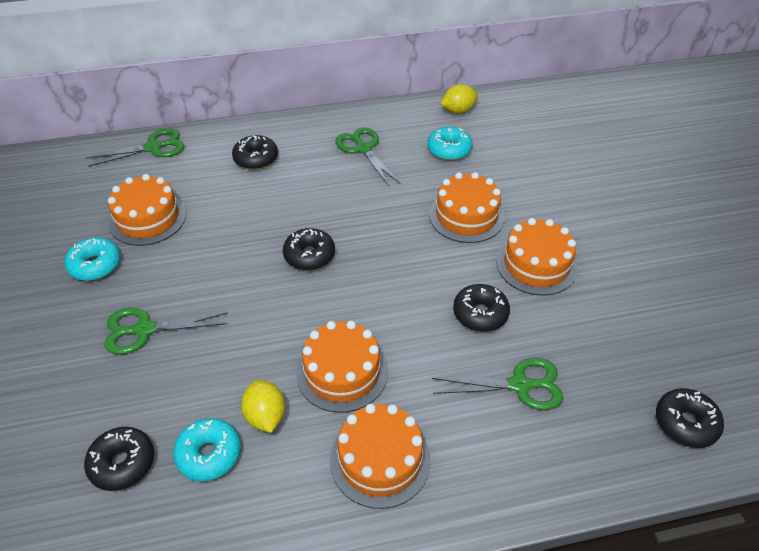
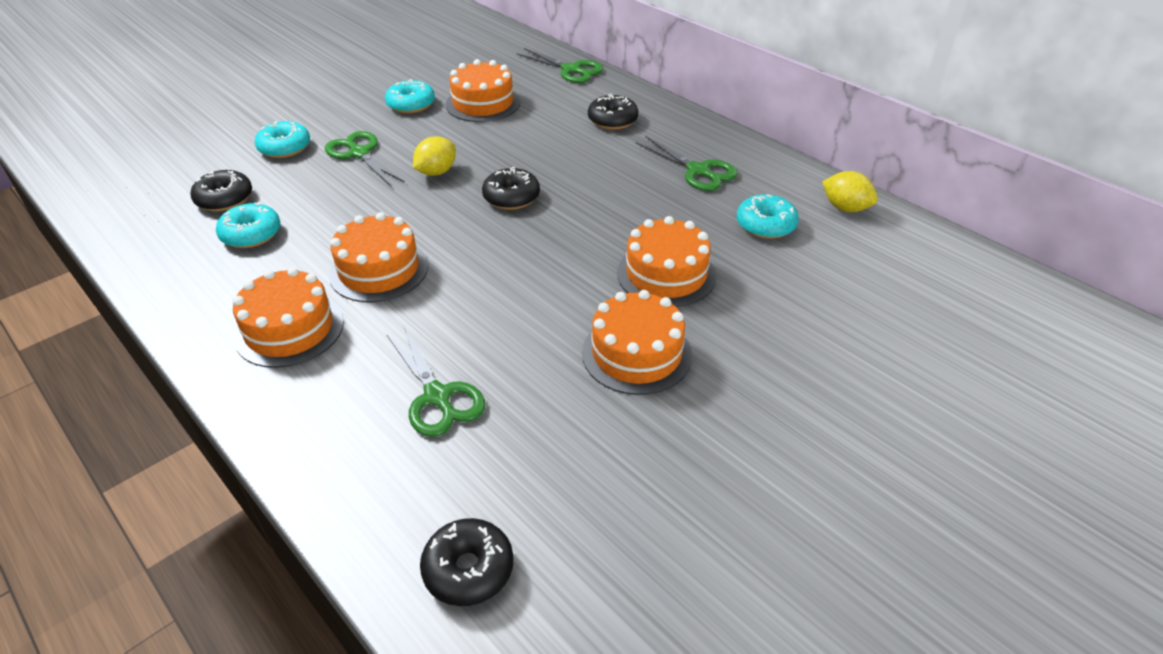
camera: 60 degrees right, 5 degrees down
yellow lemon [241,380,285,433] -> yellow lemon moved to [413,136,456,176]
green scissors [335,127,400,186] -> green scissors turned 105 degrees clockwise [635,136,738,191]
black donut [453,284,510,332] -> none
none -> turquoise donut [255,121,310,158]

